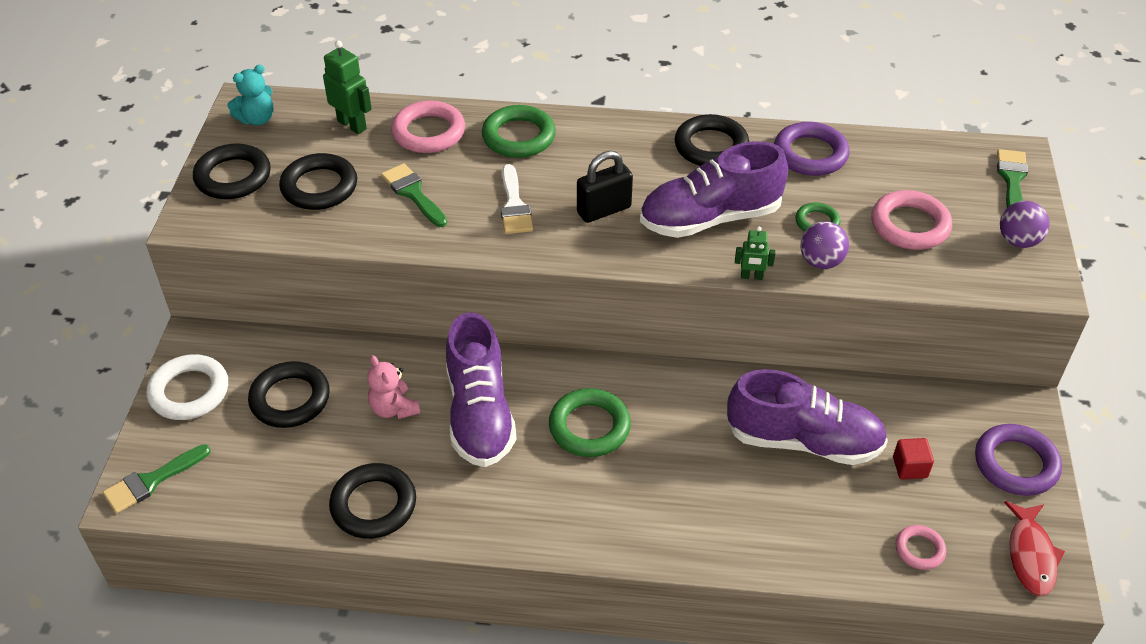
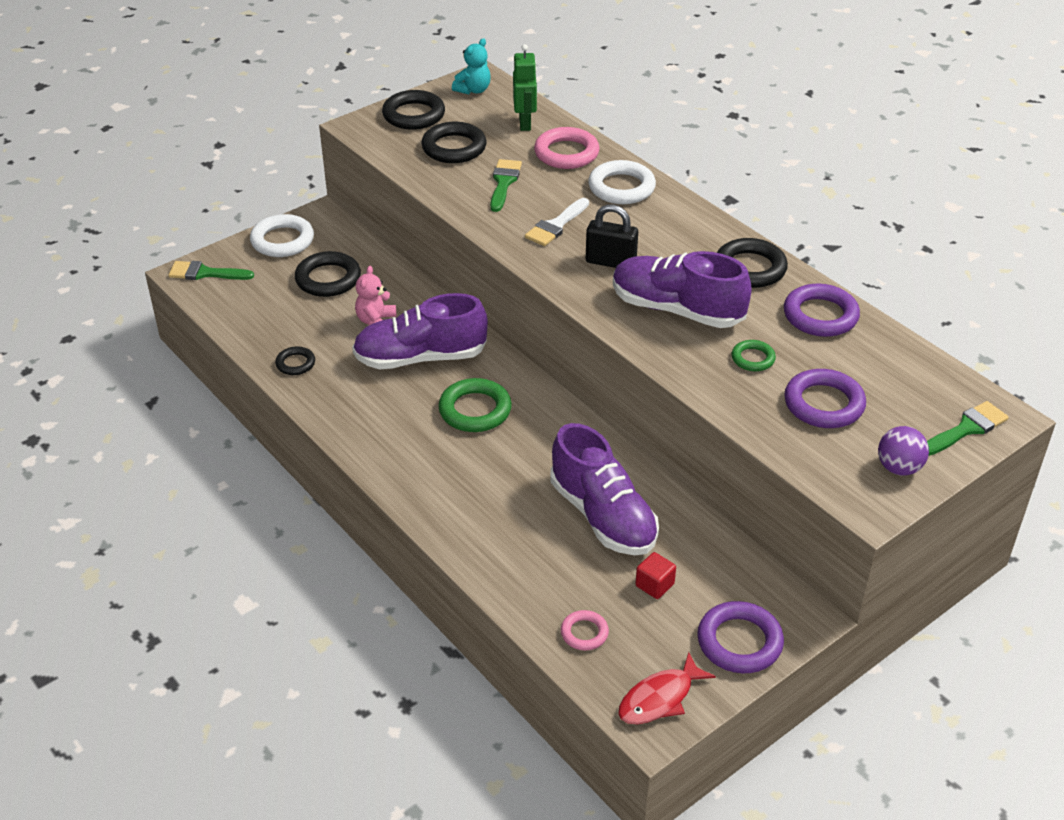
camera: 45 degrees right, 5 degrees down
turquoise teddy bear [227,64,273,125] -> turquoise teddy bear turned 60 degrees counterclockwise [452,38,491,95]
black ring [329,463,416,539] -> black ring [275,346,315,375], size x0.56
purple shoe [446,312,517,467] -> purple shoe turned 45 degrees clockwise [352,293,488,369]
green ring [482,105,556,158] -> white ring [588,160,656,204]
green robot [735,226,776,280] -> none
purple ball [800,221,849,269] -> none
pink ring [871,190,952,250] -> purple ring [784,369,866,428]

